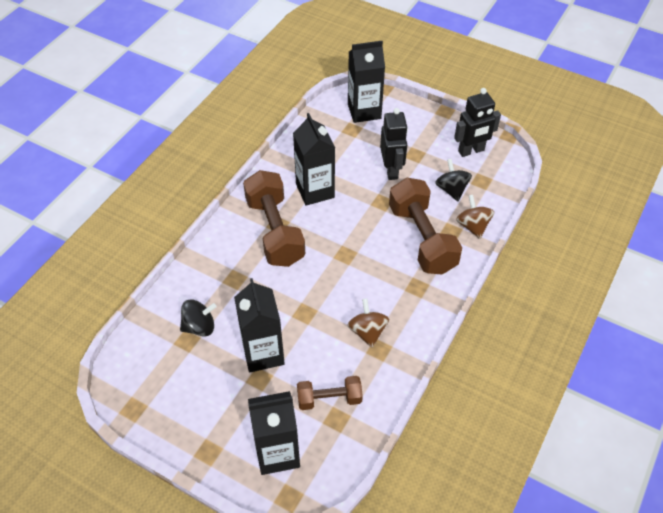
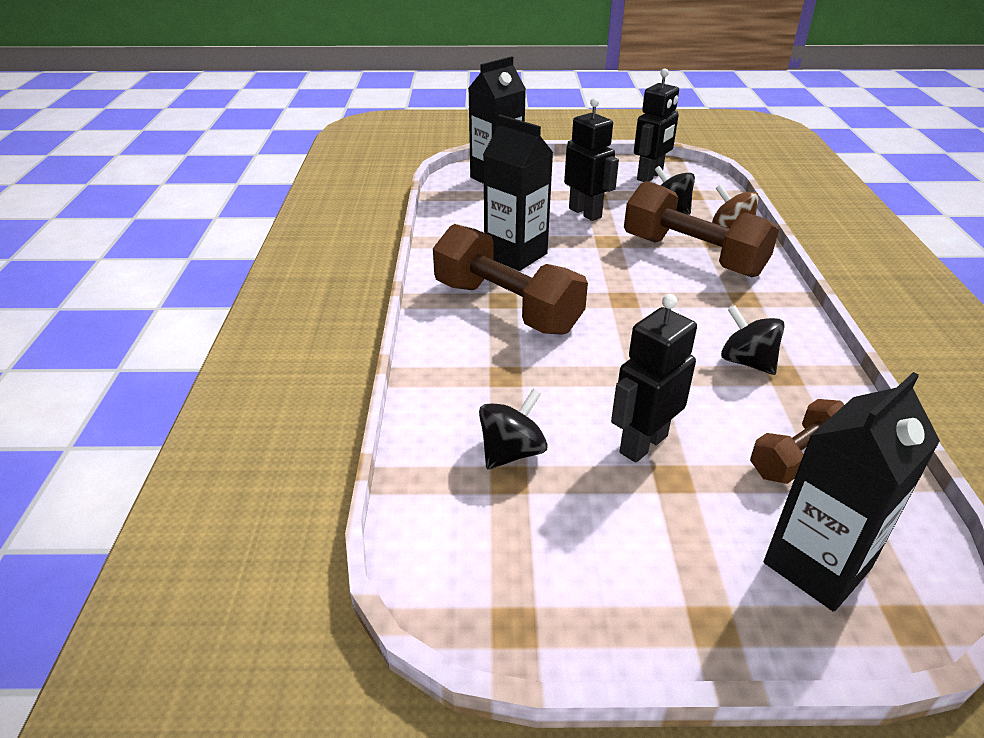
camera: 30 degrees left, 15 degrees down
black carton [234,278,285,373] -> black robot [611,294,697,463]
brown spinning top [347,298,389,348] -> black spinning top [721,305,785,375]

